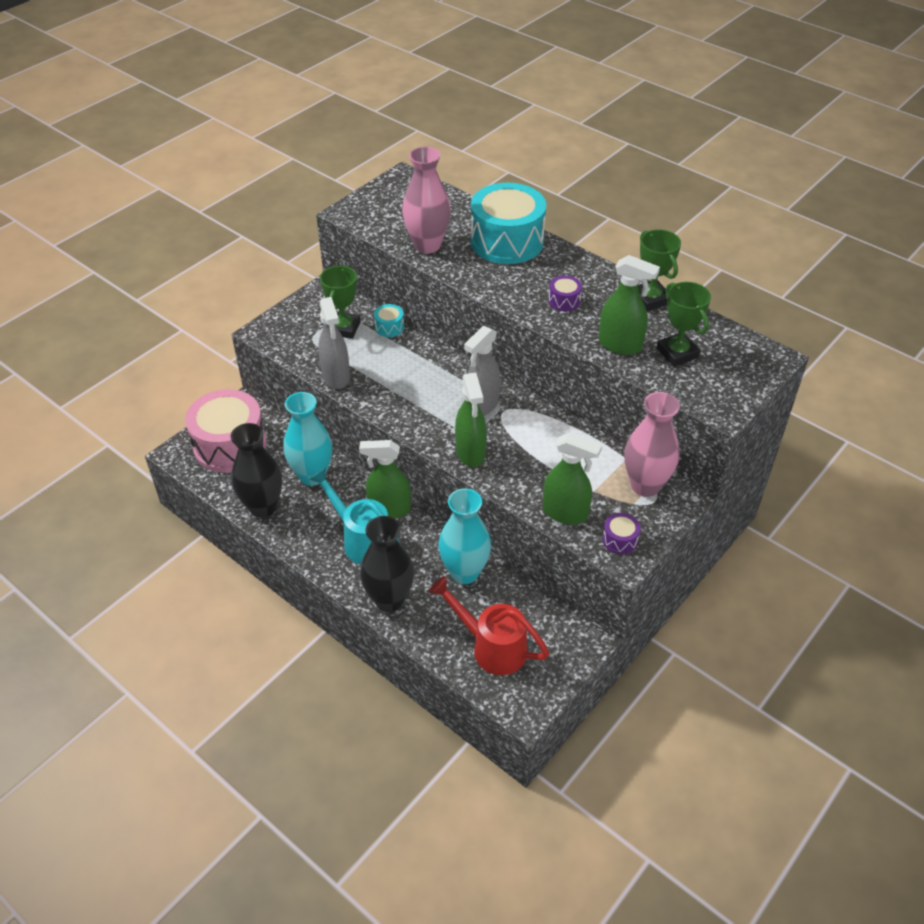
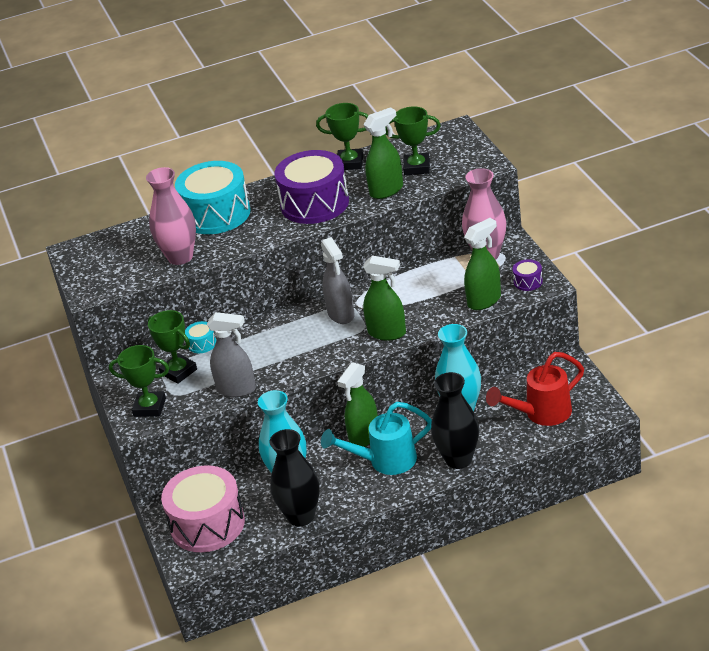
camera: 55 degrees left, 10 degrees down
purple drum [548,276,582,311] -> purple drum [274,150,349,224], size x2.43
none -> green trophy [109,345,169,417]

